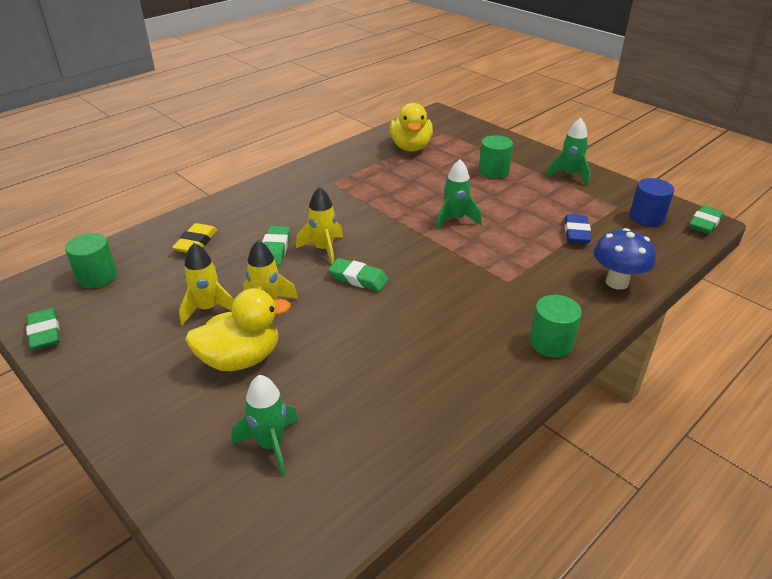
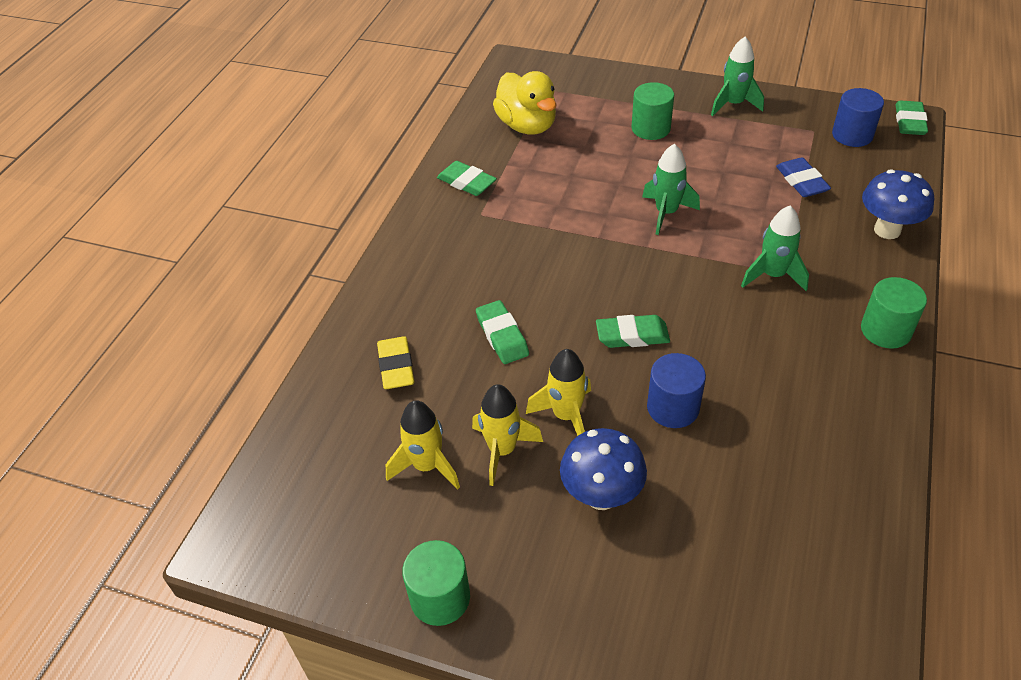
camera: 25 degrees left, 10 degrees up
green eraser [26,308,60,350] -> green eraser moved to [437,161,497,196]
green cylinder [65,233,117,288] -> green cylinder moved to [402,540,470,626]
yellow duck [185,288,291,371] -> blue mushroom [560,428,647,510]
green rocket [231,375,299,476] -> green rocket moved to [741,206,809,291]
yellow rocket [296,187,343,264] -> yellow rocket moved to [386,400,460,490]
none -> blue cylinder [647,353,706,428]

